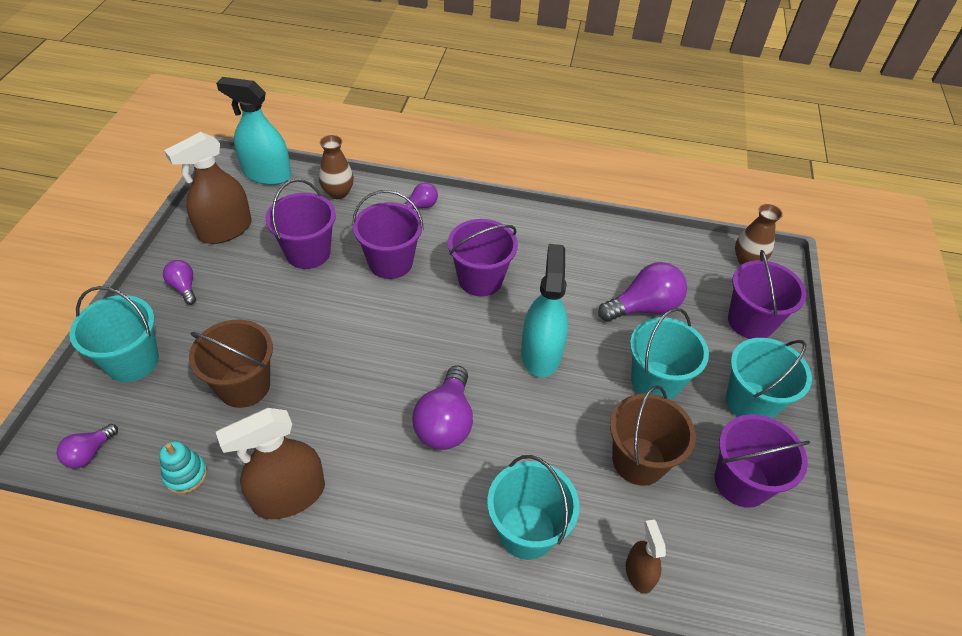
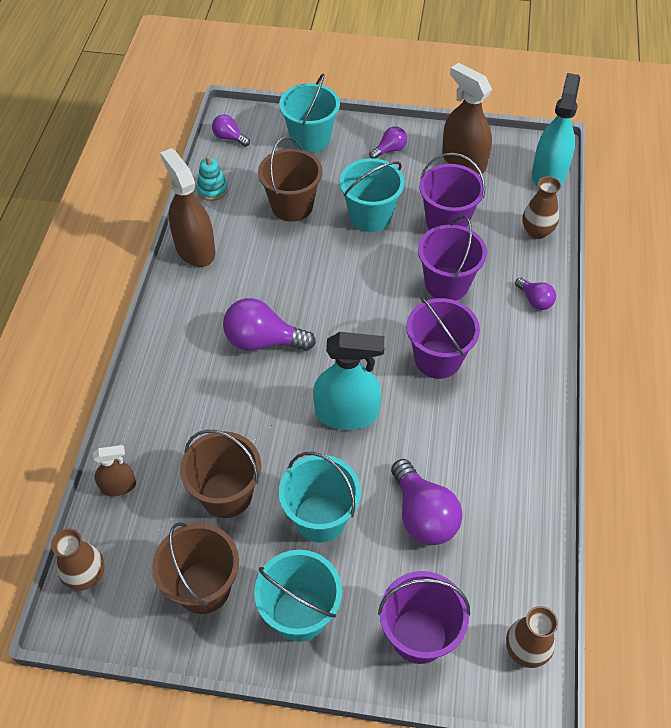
camera: 90 degrees right, 5 degrees up
turquoise bucket [487,455,580,560] -> turquoise bucket moved to [339,158,405,232]
purple bucket [715,414,810,508] -> brown bucket [152,522,239,614]
none -> brown vase [51,529,105,591]

